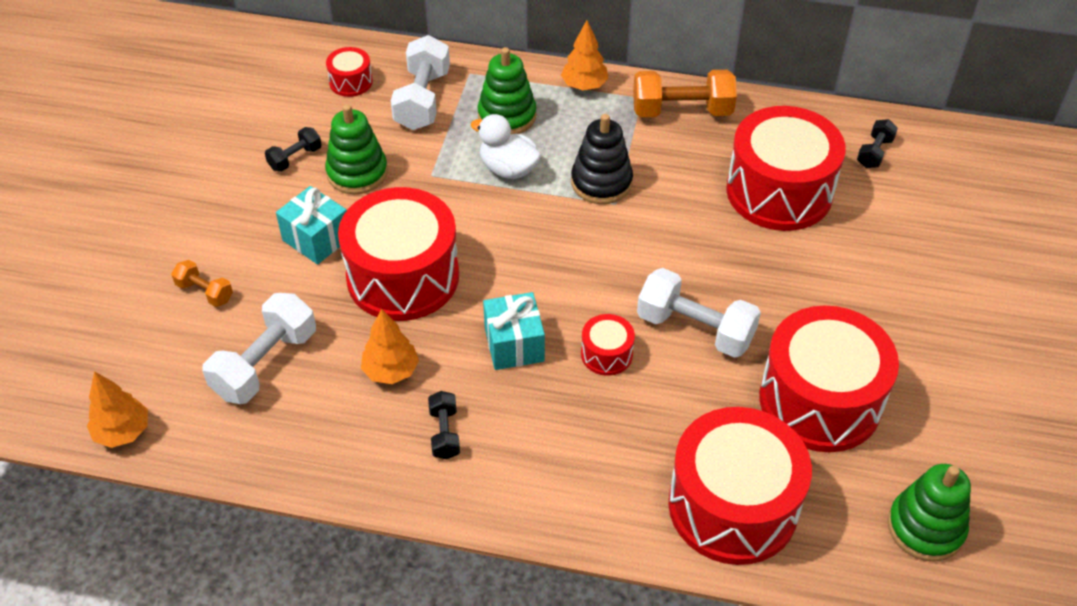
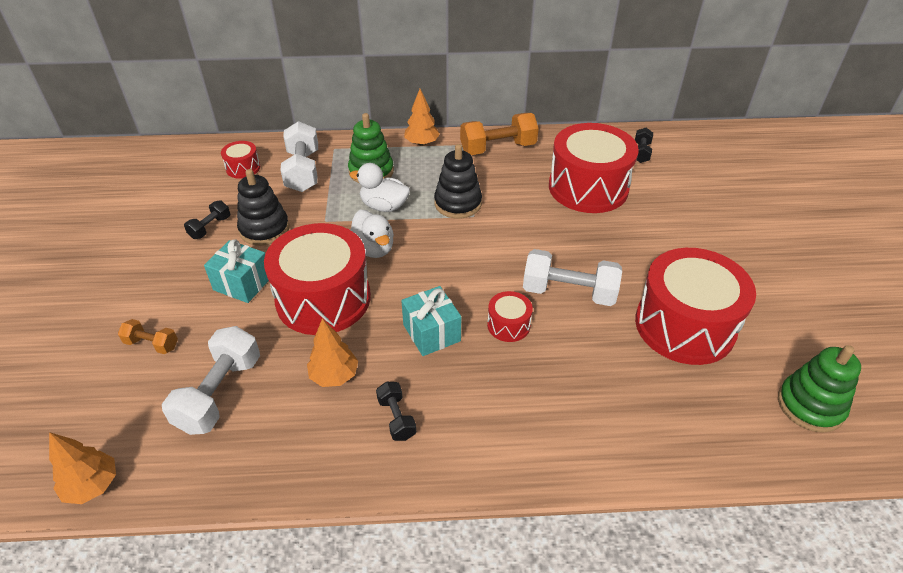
camera: 15 degrees left, 5 degrees down
green stacking toy [325,104,388,194] -> black stacking toy [237,169,289,246]
red drum [668,407,812,565] -> none
none -> white duck [349,210,394,258]

